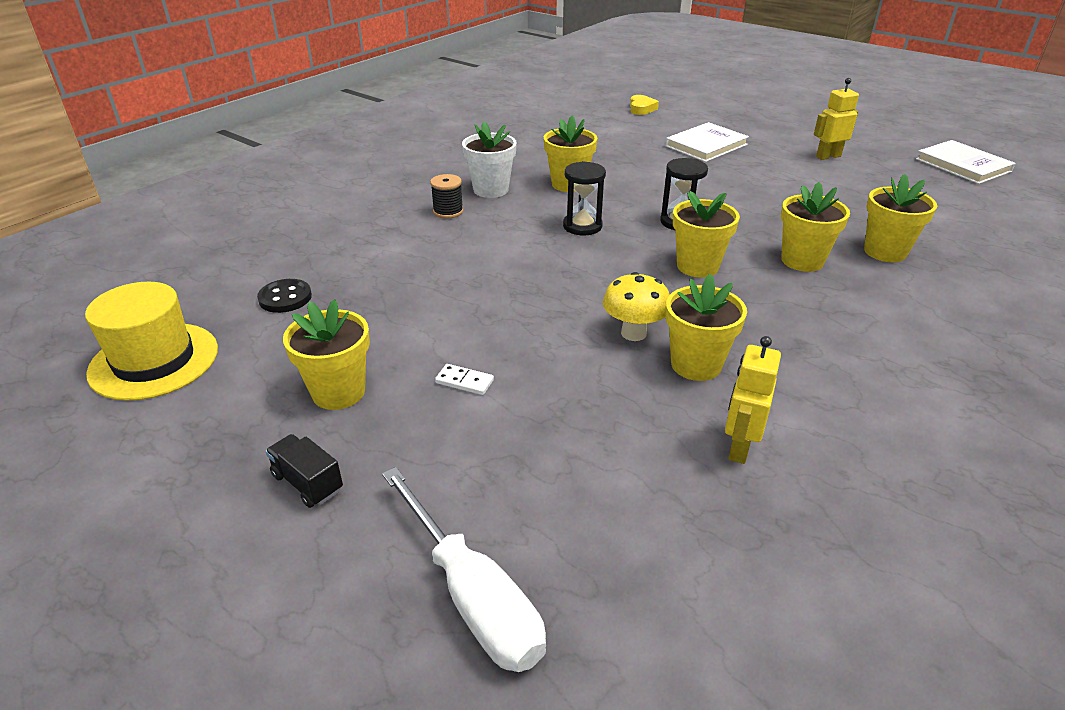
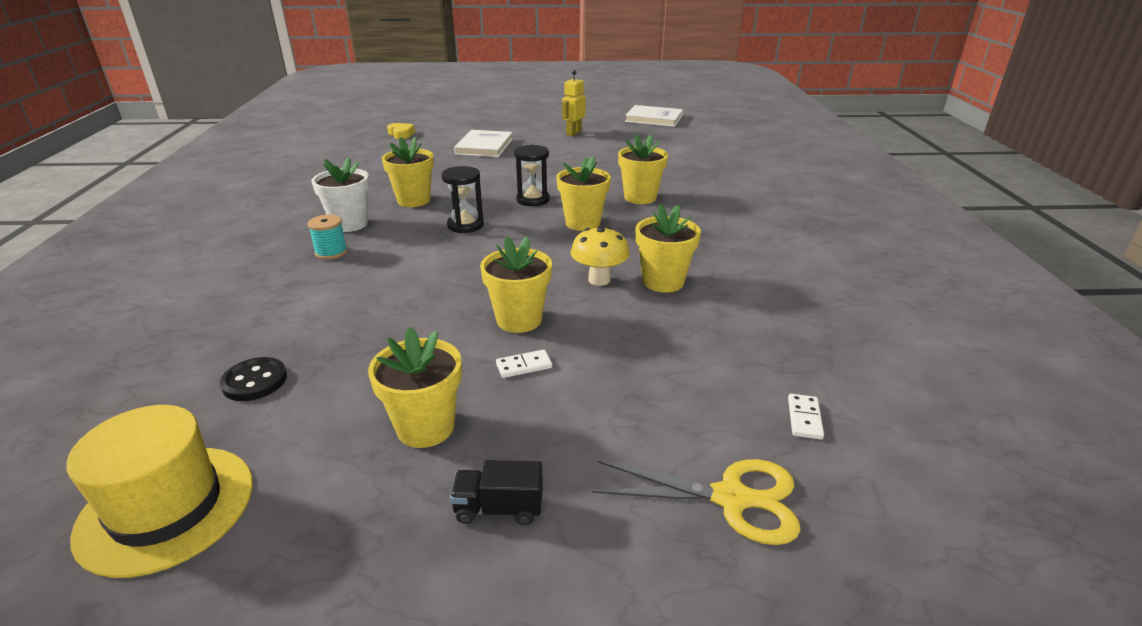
camera: 40 degrees left, 5 degrees down
white screwdriver [382,467,546,672] -> yellow scissors [592,459,801,545]
black spool [430,174,463,218] -> turquoise spool [308,214,348,260]
yellow robot [725,336,781,464] -> none
yellow flower pot [864,174,937,262] -> yellow flower pot moved to [480,236,552,333]
none -> white domino [788,394,824,439]

